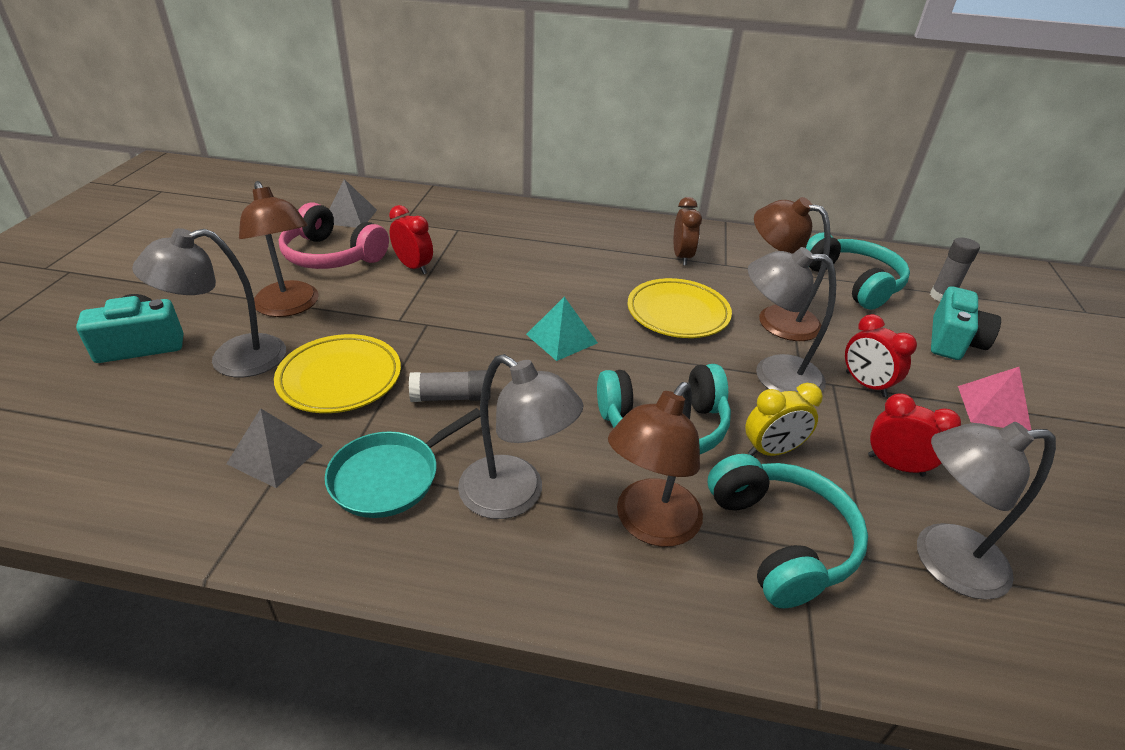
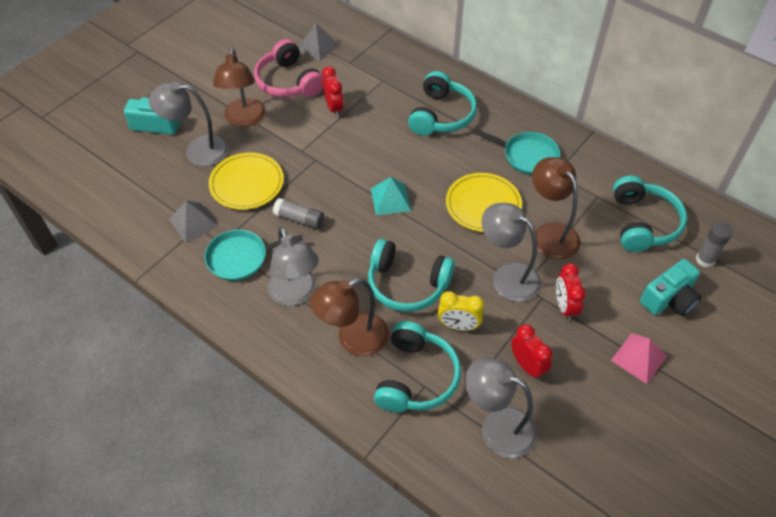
camera: 30 degrees right, 15 degrees up
brown clock [674,197,702,266] -> turquoise pan [473,129,560,175]
none -> turquoise headphones [408,71,477,136]

